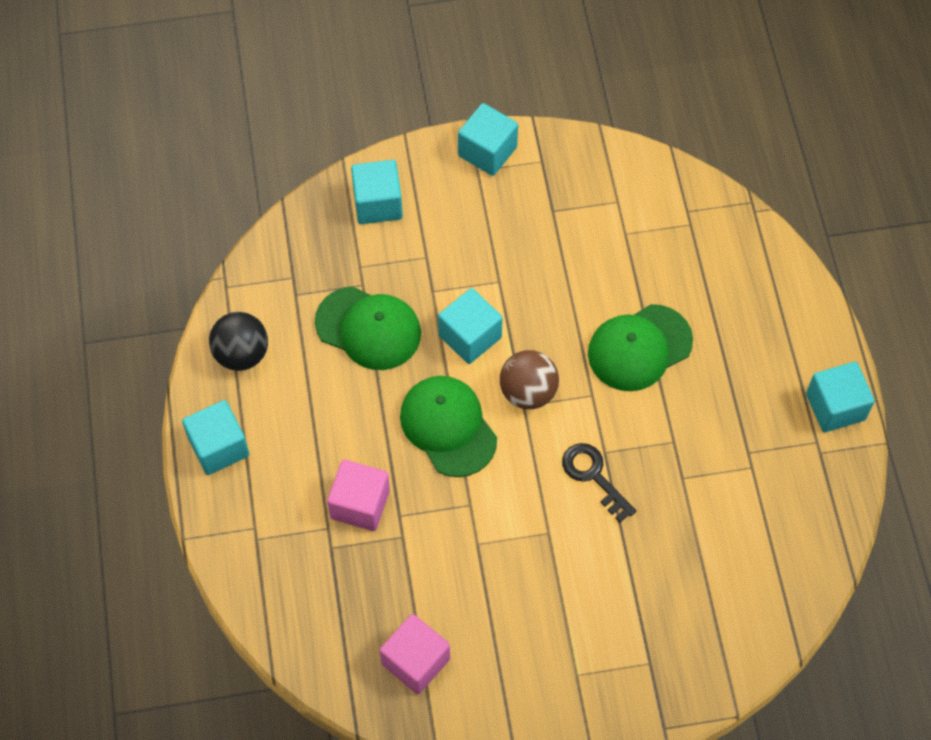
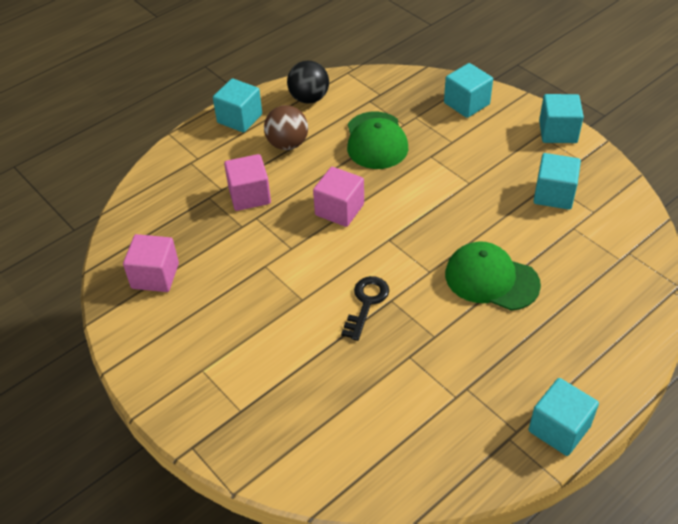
camera: 60 degrees right, 15 degrees down
green cap [400,376,497,477] -> pink cube [313,167,364,227]
turquoise cube [438,288,503,364] -> turquoise cube moved to [533,153,581,210]
brown ball [500,350,559,409] -> brown ball moved to [264,105,308,150]

